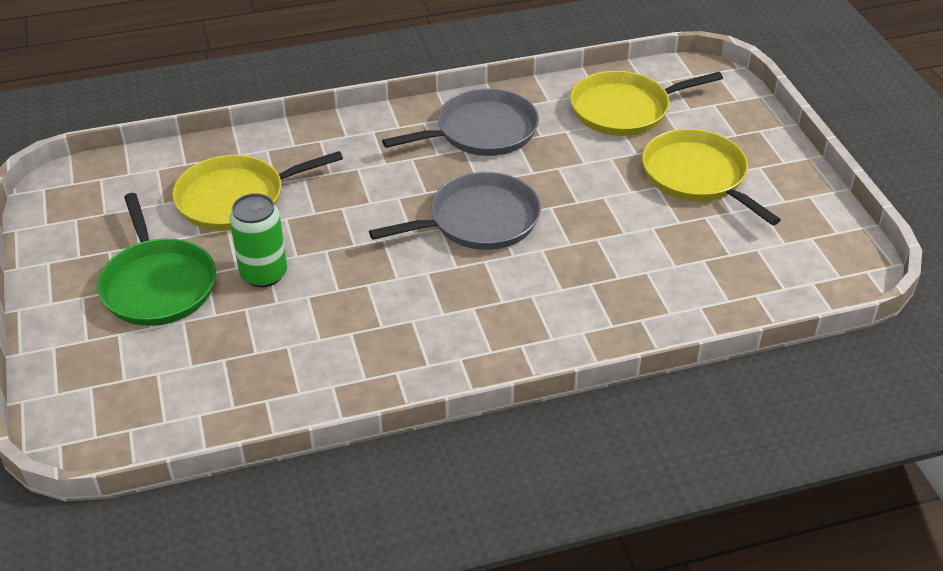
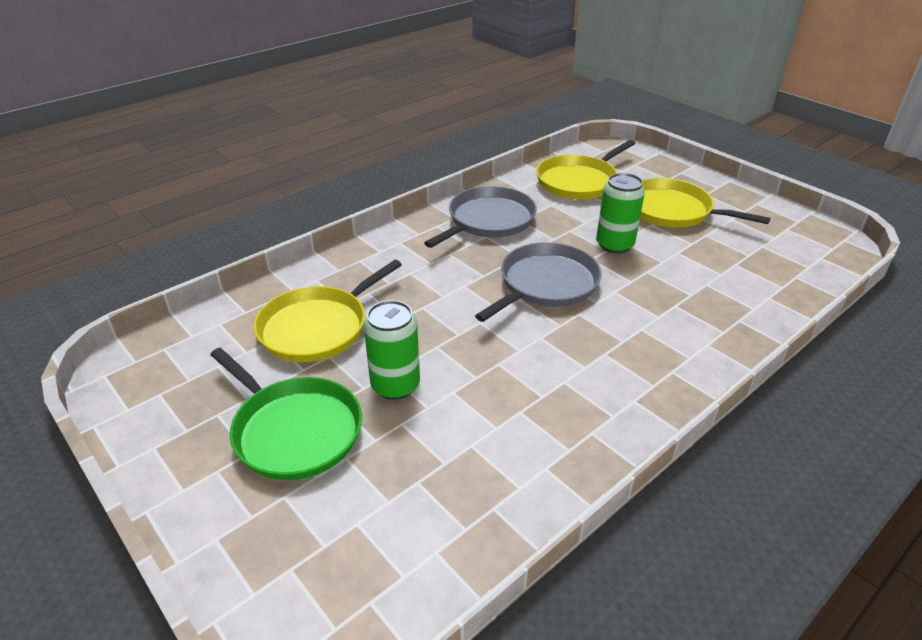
camera: 25 degrees left, 5 degrees down
none -> green can [596,173,645,254]

